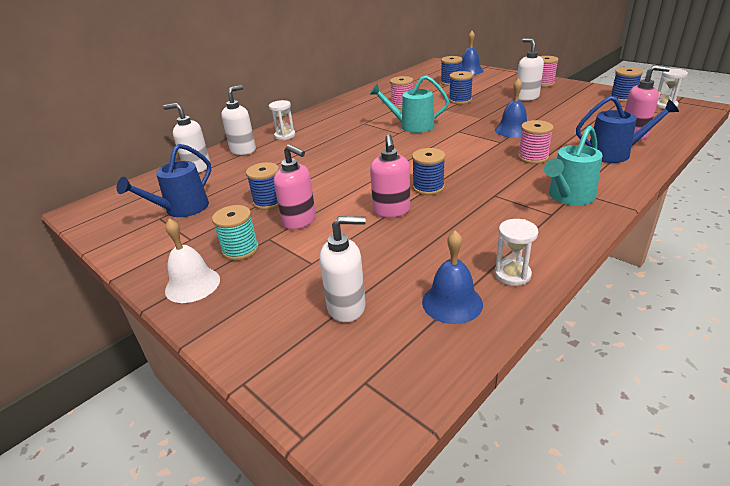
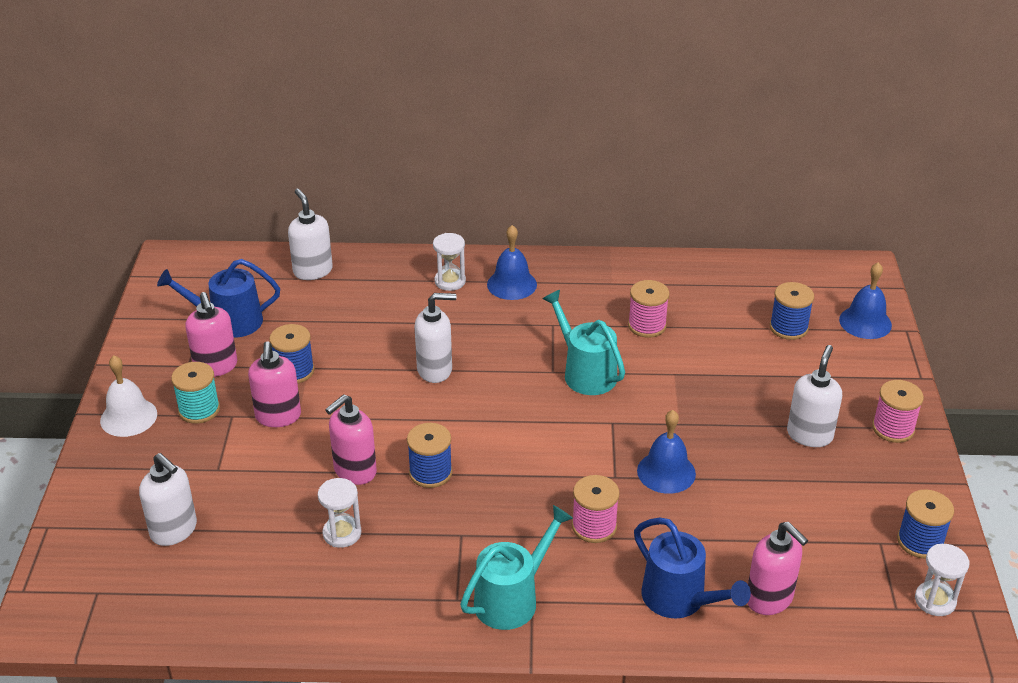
camera: 45 degrees right, 5 degrees up
white soap dispenser [221,85,256,155] -> white soap dispenser moved to [415,293,456,383]
blue bell [422,231,483,324] -> blue bell moved to [487,225,537,300]
blue spool [449,71,473,104] -> none
white hourglass [494,219,538,286] -> white hourglass moved to [318,478,361,548]
turquoise watering can [544,126,602,206] -> turquoise watering can turned 135 degrees clockwise [460,505,573,630]
none -> pink soap dispenser [185,292,237,377]

